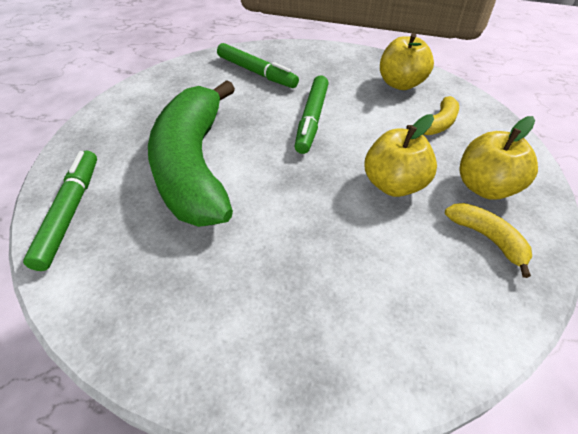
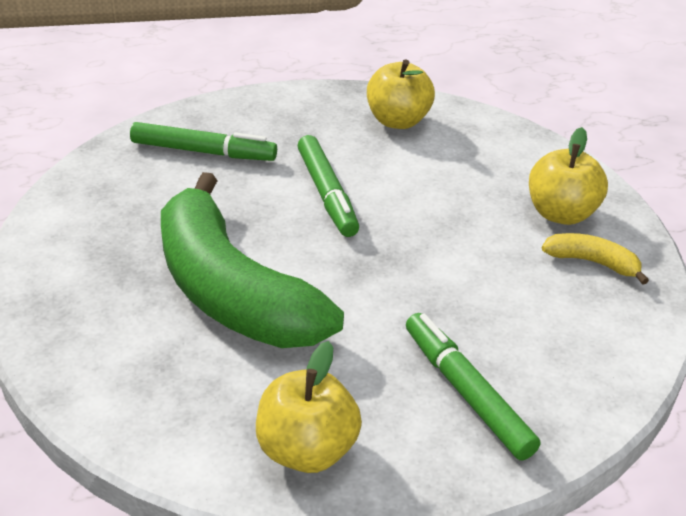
camera: 30 degrees left, 10 degrees down
green marker [23,151,97,271] -> green marker moved to [406,313,540,460]
yellow apple [365,114,437,197] -> yellow apple moved to [256,341,362,473]
yellow banana [406,96,459,135] -> none

